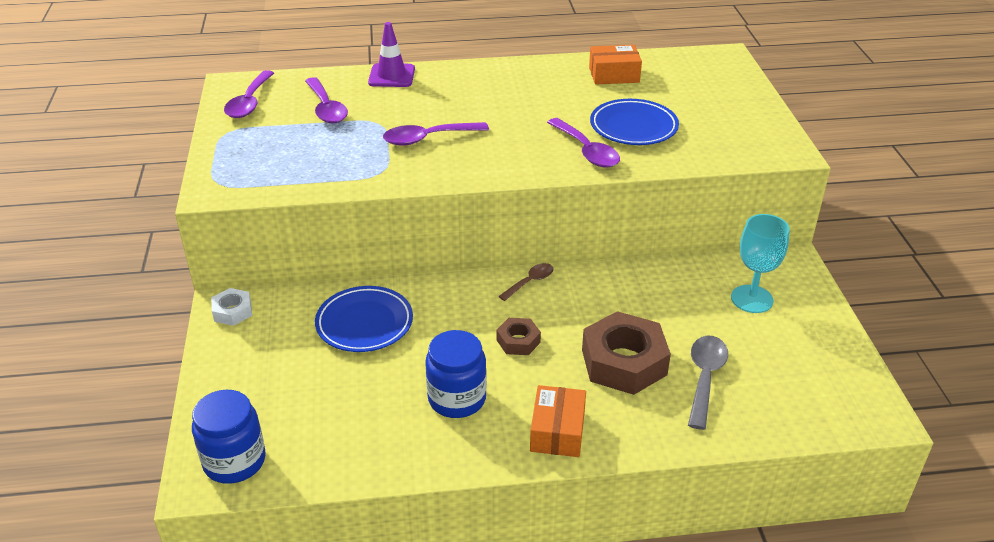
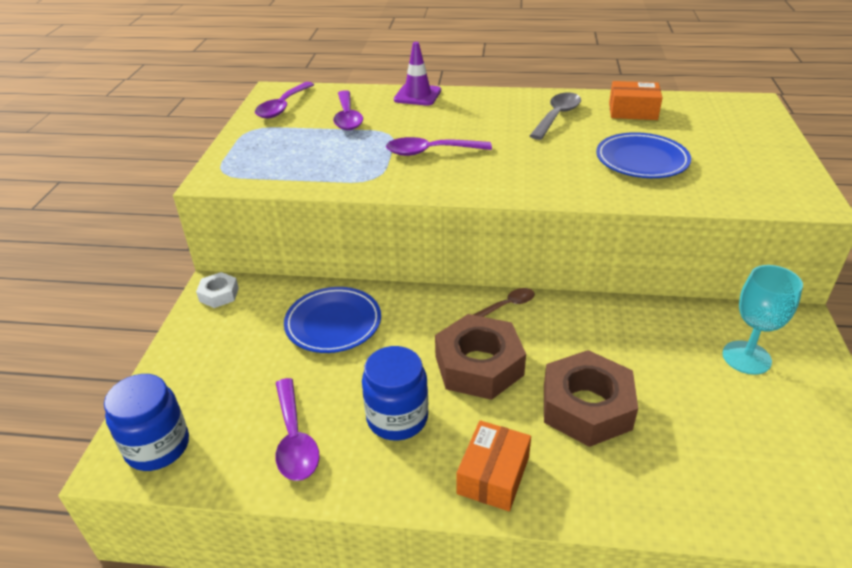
camera: 15 degrees right, 0 degrees up
brown nut [497,318,541,355] -> brown nut [435,314,526,400], size x1.98
purple spoon [547,118,620,168] -> purple spoon moved to [276,378,320,481]
grey spoon [688,336,728,430] -> grey spoon moved to [530,92,581,140]

